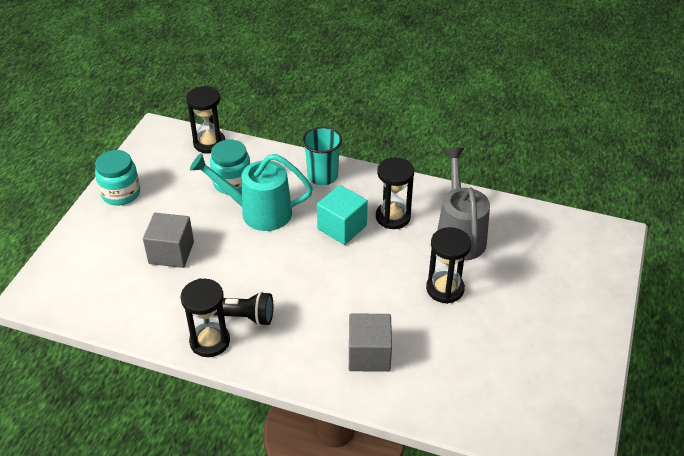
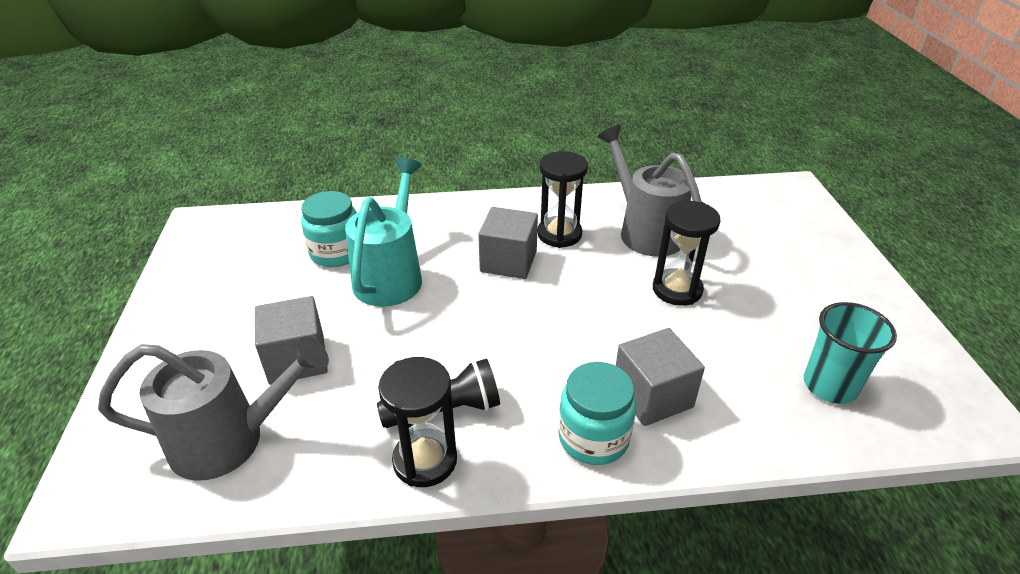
camera: 25 degrees left, 5 degrees down
turquoise jar [95,150,140,206] -> turquoise jar moved to [558,362,636,465]
black hourglass [186,86,225,153] -> none
turquoise watering can [190,153,313,231] -> turquoise watering can turned 120 degrees clockwise [345,157,422,307]
turquoise cup [302,127,342,185] -> turquoise cup moved to [804,302,897,404]
turquoise cube [317,185,368,245] -> grey cube [478,207,538,279]
none -> grey watering can [98,336,329,481]

